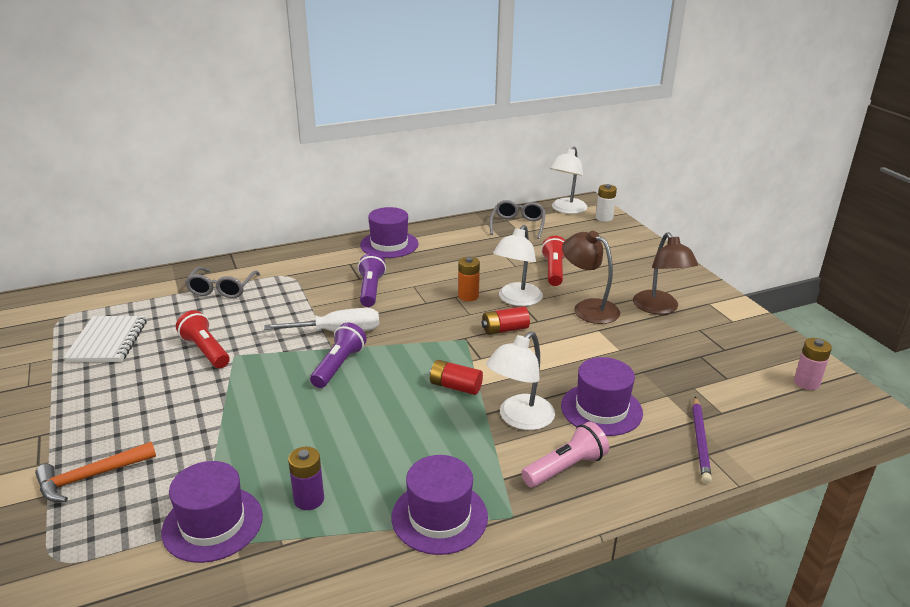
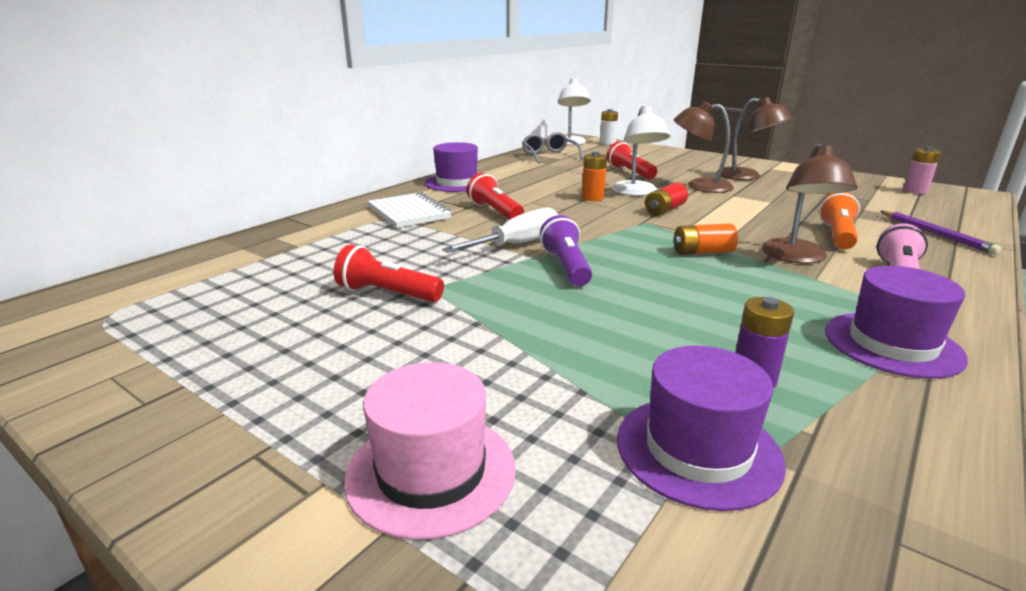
camera: 30 degrees left, 5 degrees down
orange hammer [35,441,156,502] -> pink hat [344,362,516,540]
white notebook [63,316,147,362] -> white notebook moved to [368,192,452,228]
grey glasses [185,267,260,298] -> none
purple flashlight [358,253,386,307] -> red flashlight [466,173,524,220]
red battery [430,360,483,395] -> orange battery [673,223,738,255]
white lamp [486,332,555,430] -> brown lamp [761,144,857,263]
purple hat [561,357,643,436] -> orange flashlight [819,192,860,249]

